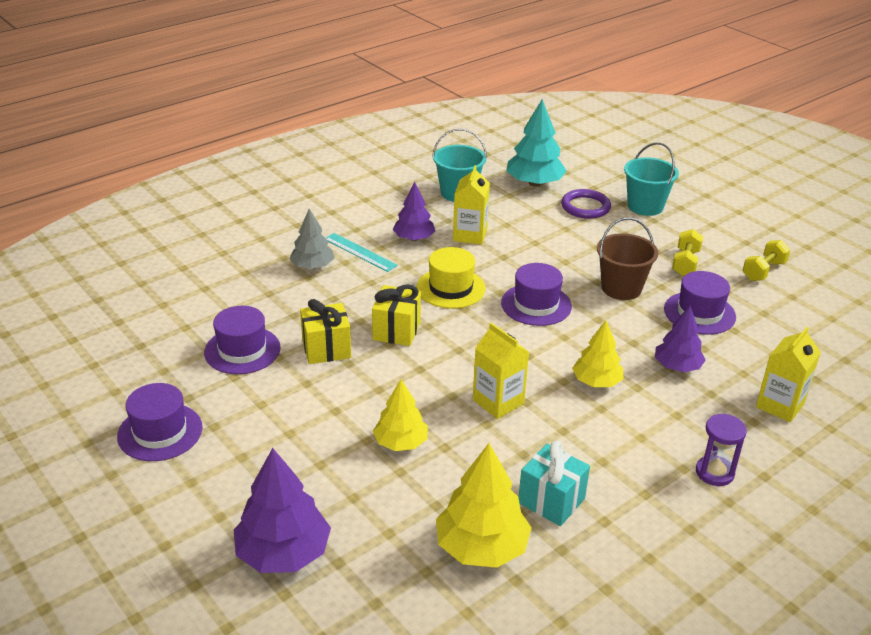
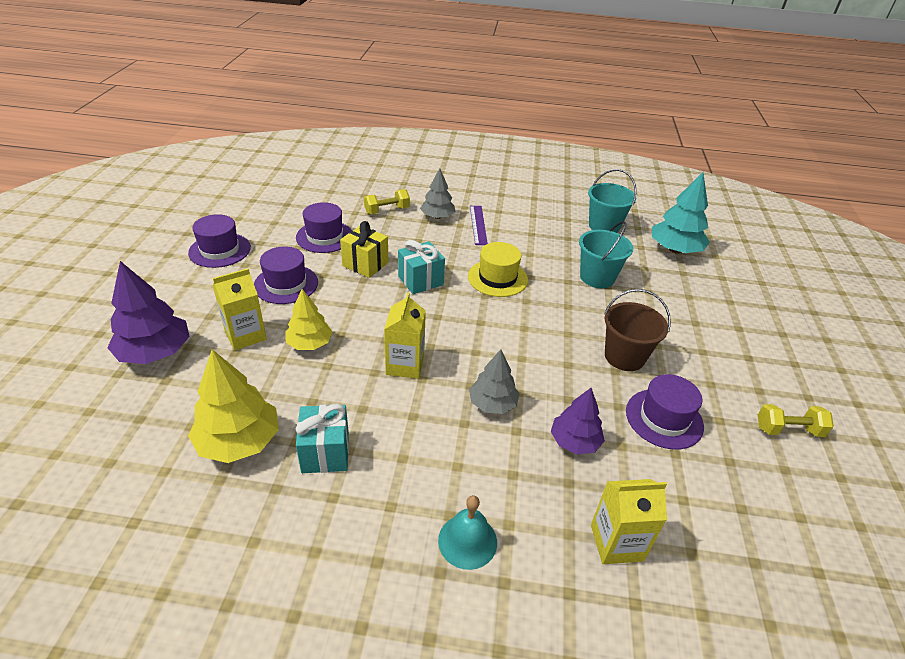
camera: 45 degrees right, 5 degrees up
turquoise ruler [326,233,398,272] -> purple ruler [470,206,488,245]
yellow gift [372,284,421,346] -> turquoise gift [398,240,445,294]
purple tree [393,182,435,241] -> none
yellow carton [453,165,490,245] -> yellow carton moved to [213,268,267,350]
purple hat [501,263,572,326] -> purple hat moved to [254,246,318,304]
purple ring [561,189,611,219] -> none
yellow tree [572,321,623,387] -> grey tree [469,349,520,414]
turquoise bucket [624,142,679,216] -> turquoise bucket moved to [579,221,633,288]
yellow dumbbell [672,229,703,276] -> yellow dumbbell moved to [364,189,410,214]
purple hourglass [696,413,747,486] -> turquoise bell [438,495,497,570]

